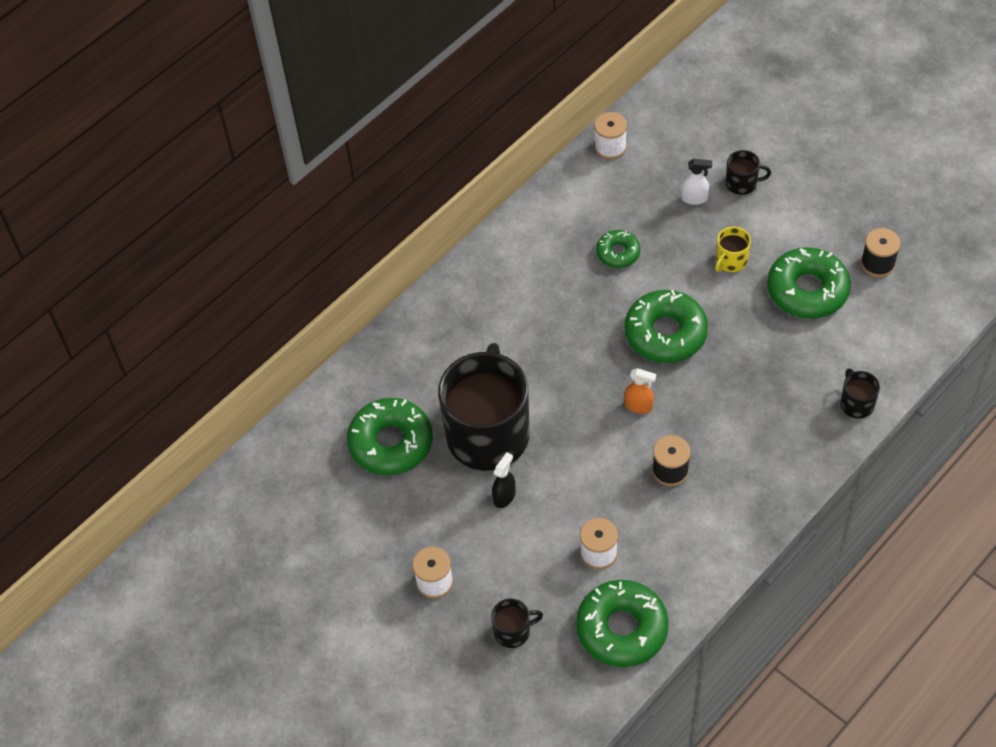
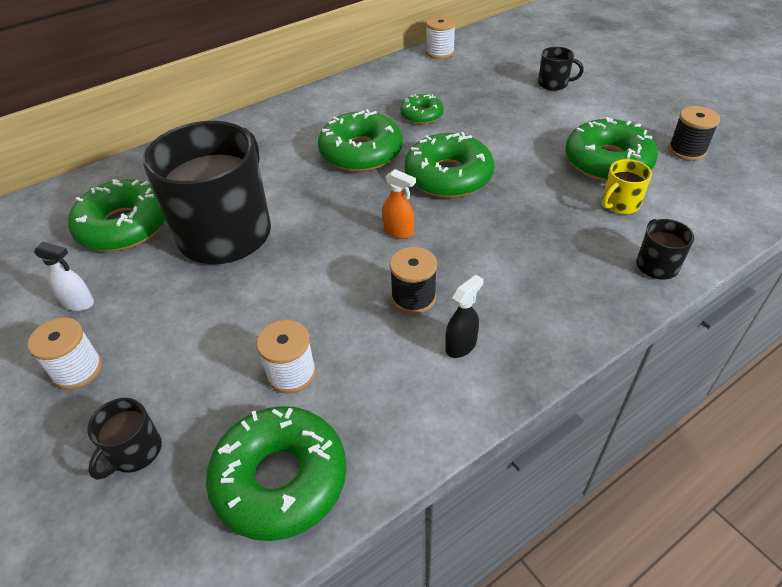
camera: 10 degrees right, 10 degrees down
black mug [491,599,543,648] -> black mug turned 120 degrees clockwise [87,398,162,480]
black spray bottle [492,452,516,508] -> black spray bottle moved to [445,275,483,358]
white spray bottle [681,159,712,205] -> white spray bottle moved to [34,242,94,311]
yellow mug [715,226,751,272] -> yellow mug moved to [602,159,652,214]
none -> green donut [318,109,403,172]

